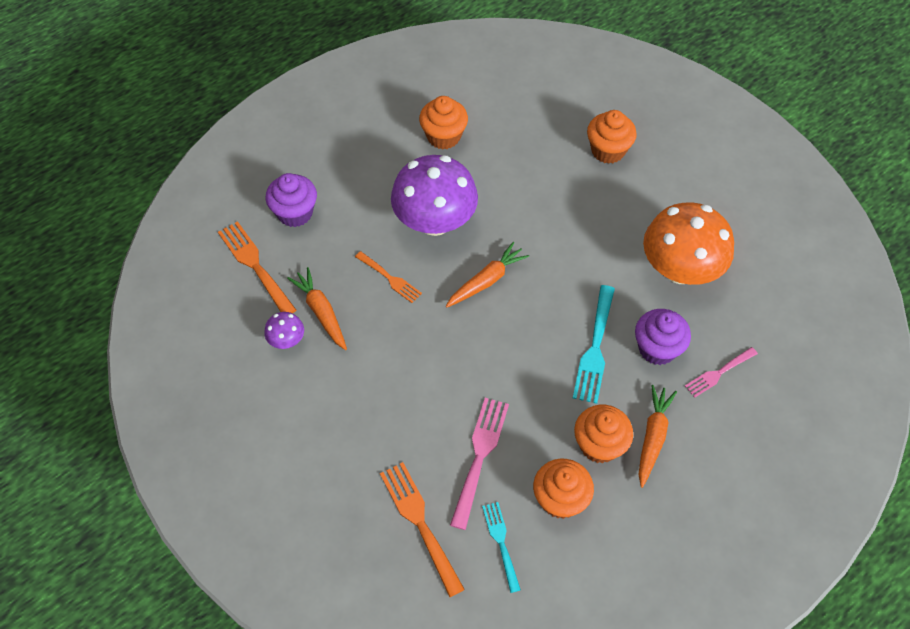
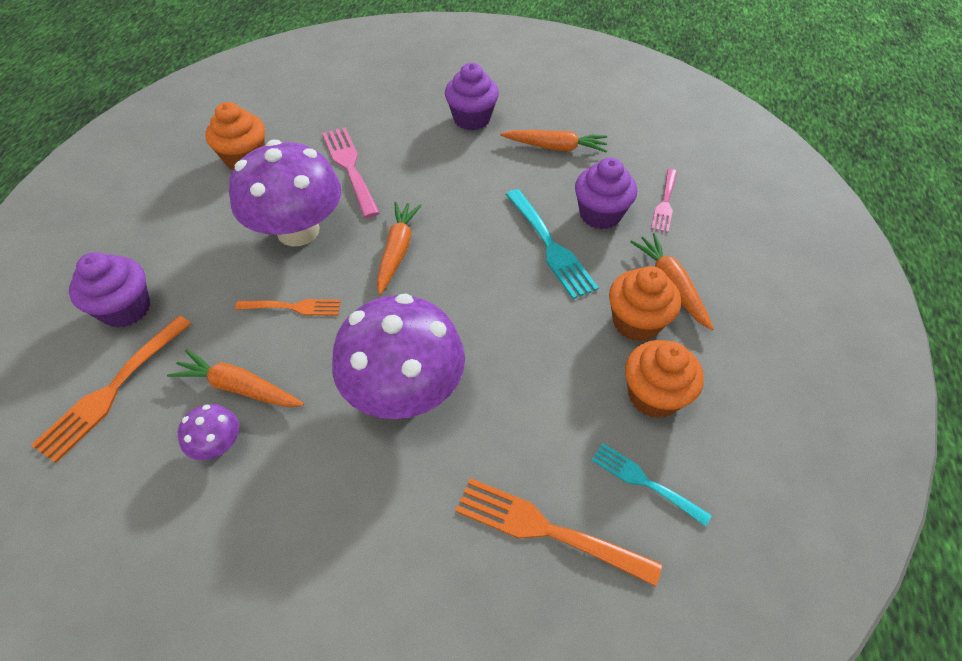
camera: 40 degrees left, 5 degrees down
orange fork [218,221,296,313] -> orange fork turned 75 degrees counterclockwise [31,316,192,463]
pink fork [450,398,509,530] -> pink fork moved to [322,127,380,218]
orange cupcake [587,110,637,164] -> none
orange mushroom [643,202,734,285] -> orange carrot [500,130,607,152]
none -> purple mushroom [332,294,465,419]
none -> purple cupcake [445,63,499,131]

